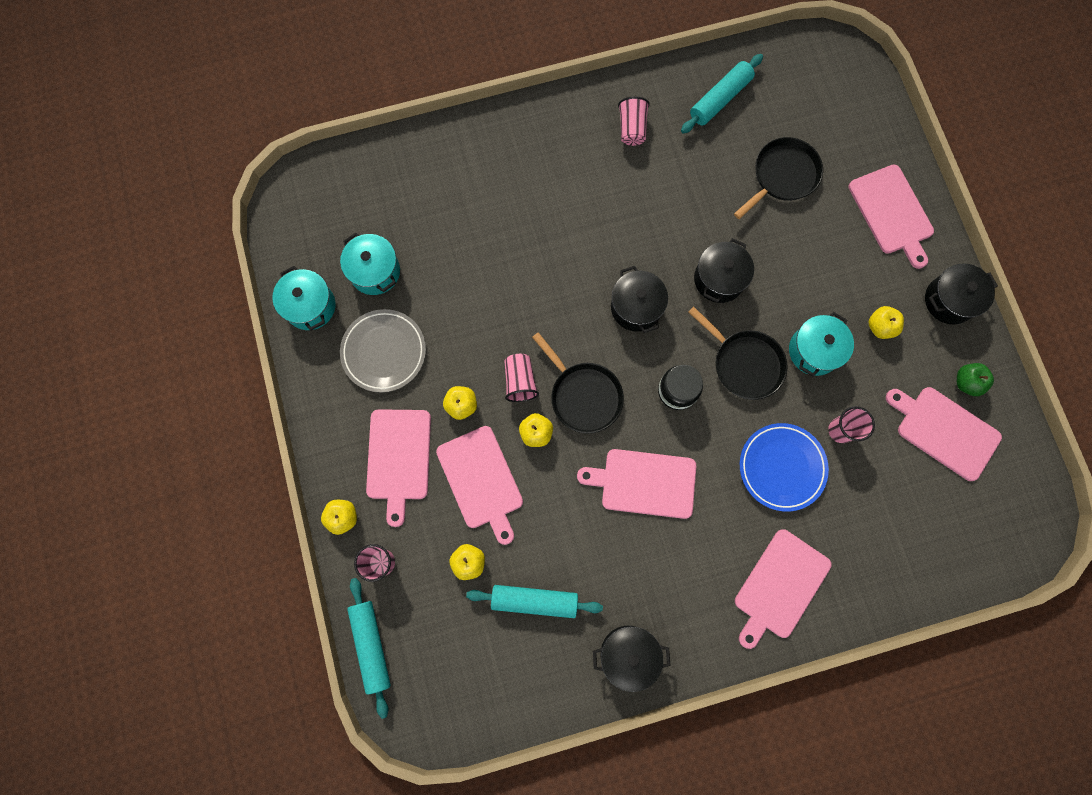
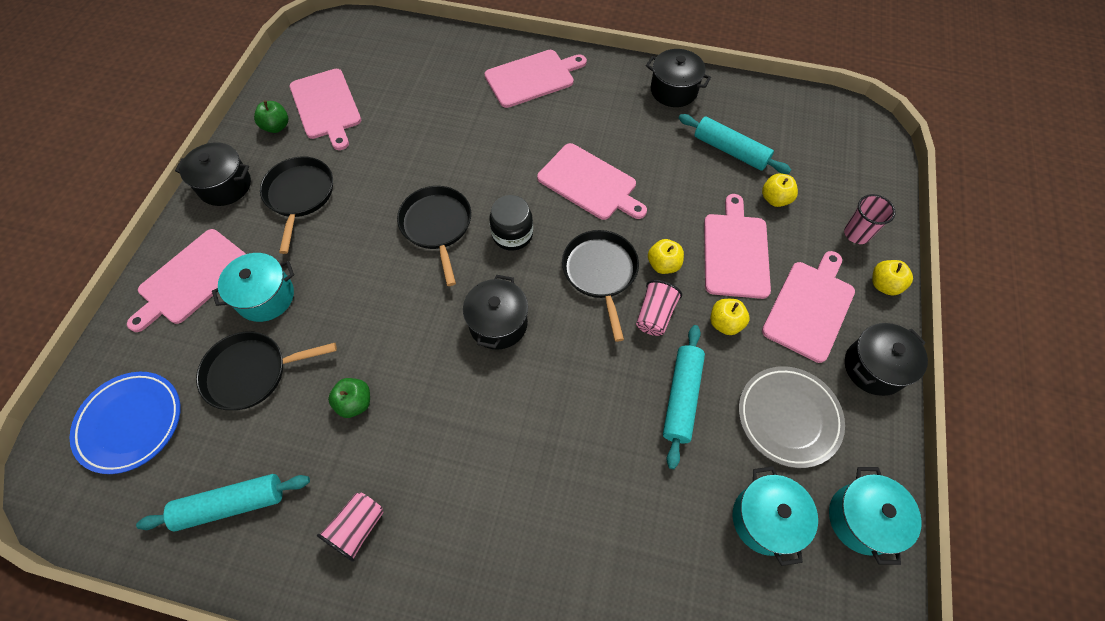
camera: 150 degrees left, 15 degrees down
turquoise rolling pin [347,578,390,719] -> turquoise rolling pin moved to [663,325,705,469]
black pot [694,238,754,303] -> black pot moved to [845,323,928,396]
blue plate [740,423,829,512] -> blue plate moved to [70,372,180,474]
turquoise pot [789,312,854,377] -> turquoise pot moved to [212,253,294,322]
pink cup [828,406,875,443] -> none
pink cutting board [848,164,934,269] -> pink cutting board turned 150 degrees counterclockwise [127,229,246,332]
yellow apple [869,306,904,339] -> black pan [260,156,333,254]
none -> green apple [328,378,370,418]

